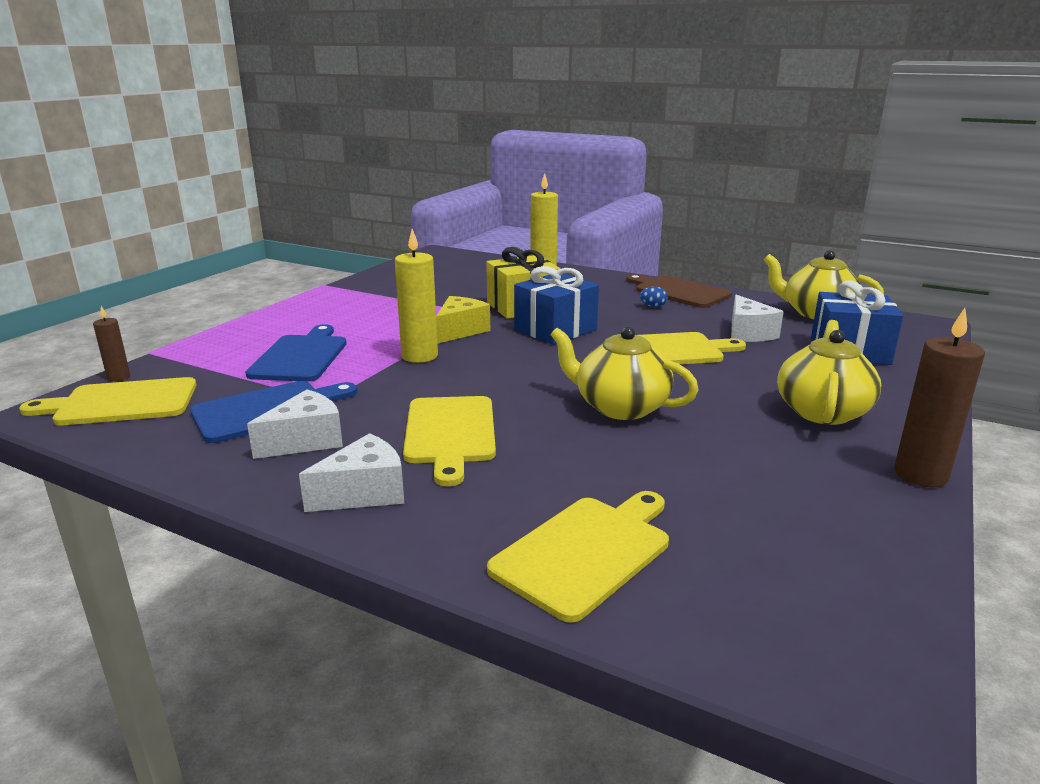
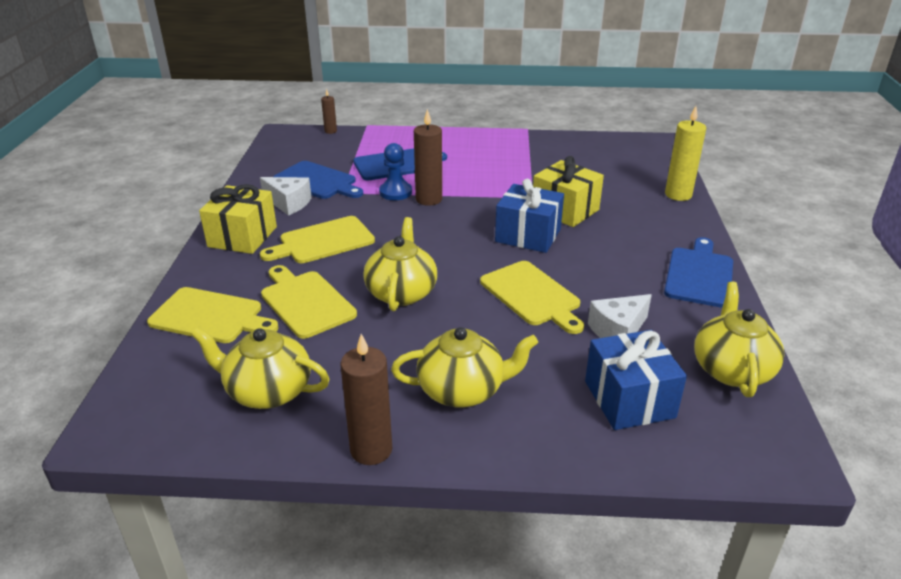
camera: 65 degrees right, 10 degrees up
yellow cutting board [19,377,196,425] -> yellow cutting board moved to [261,265,357,339]
white cheese [299,433,404,512] -> yellow gift [199,184,277,254]
yellow candle [395,229,438,363] -> brown candle [414,109,442,206]
yellow cheese [436,296,490,343] -> none
brown cutting board [626,274,732,308] -> blue cutting board [664,237,733,308]
blue egg [640,286,668,308] -> none
none -> yellow teapot [191,327,329,409]
none -> blue pawn [379,143,412,200]

